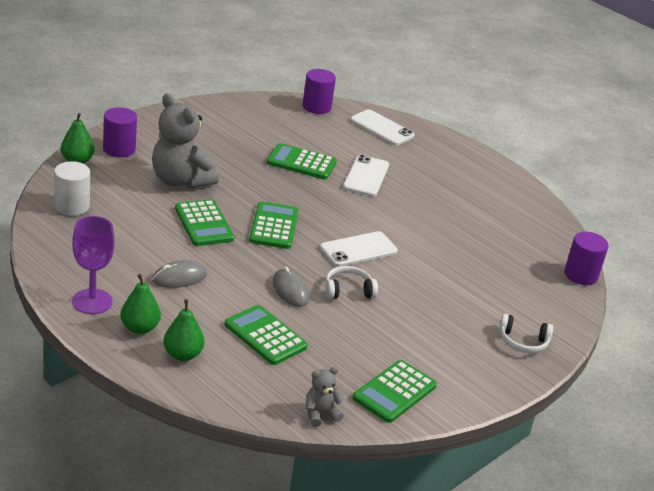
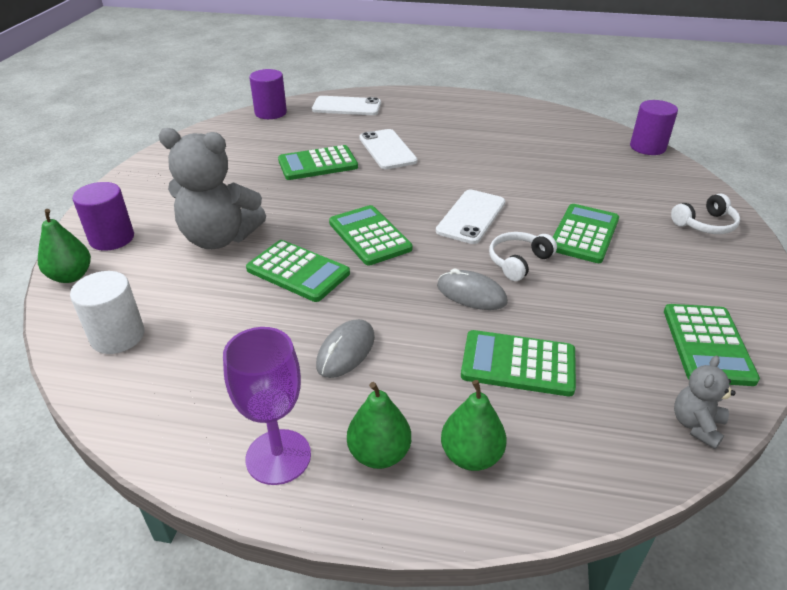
camera: 30 degrees left, 5 degrees up
none -> green calculator [553,204,619,263]

